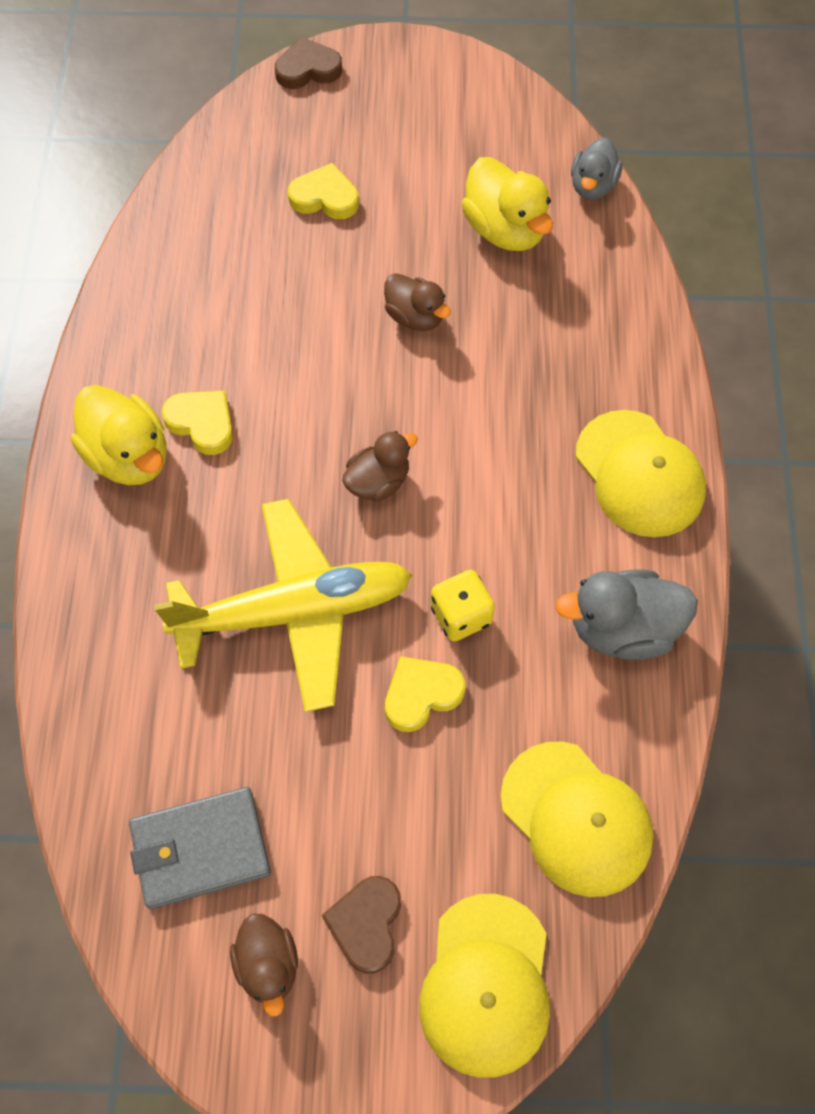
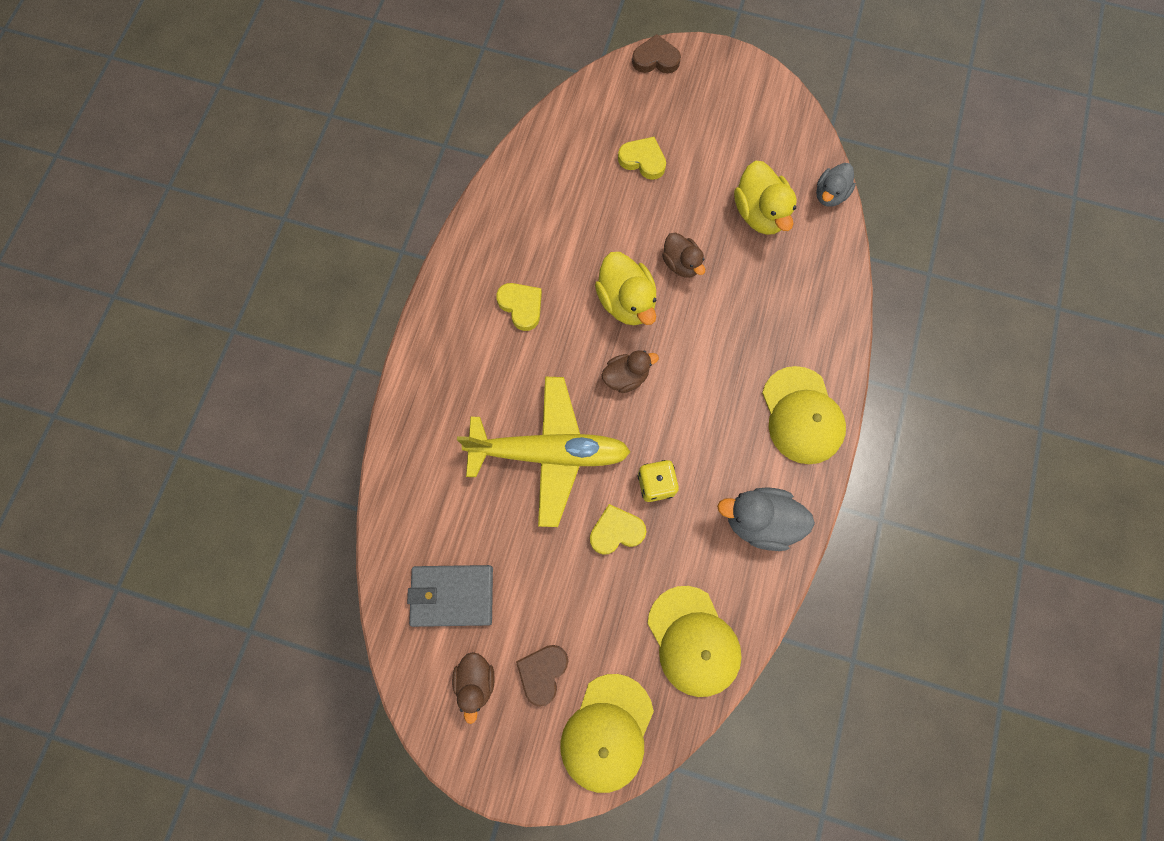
camera: 15 degrees right, 10 degrees up
yellow duck [71,385,166,485] -> yellow duck moved to [595,252,657,325]

